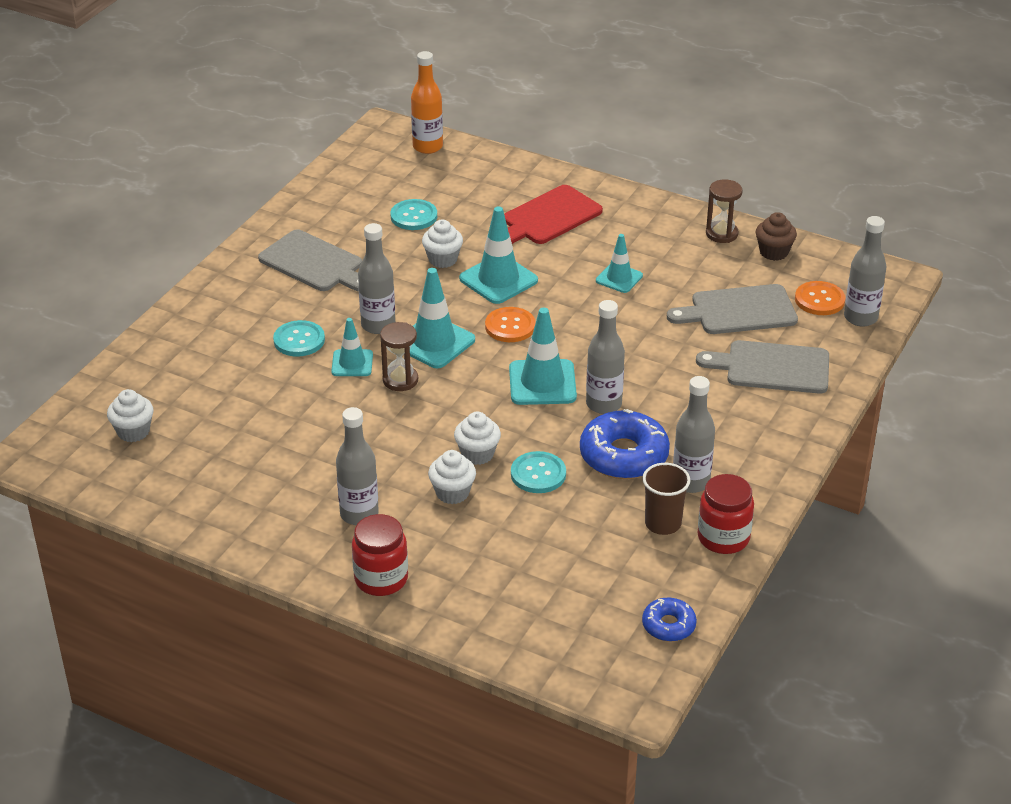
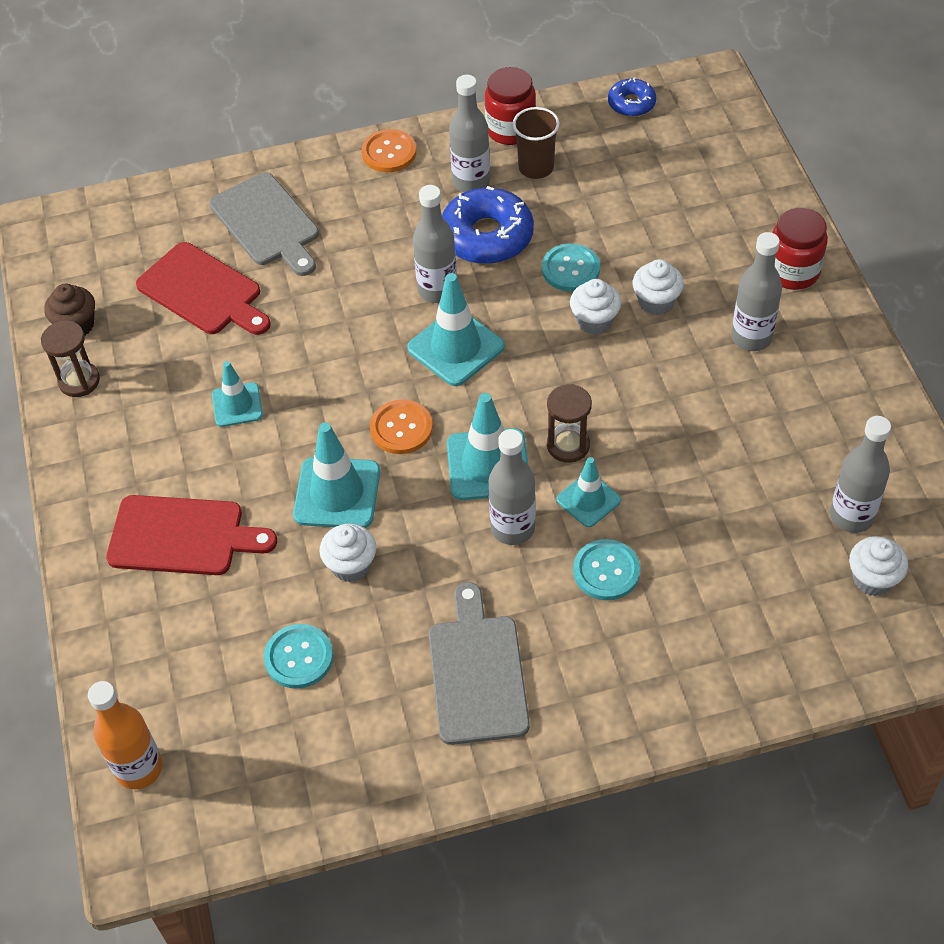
camera: 130 degrees left, 15 degrees up
grey cutting board [667,284,798,334] -> red cutting board [136,242,271,335]
orange button [795,281,846,315] -> orange button moved to [361,129,416,172]
grey bottle [844,216,886,326] -> grey bottle moved to [830,416,891,533]

